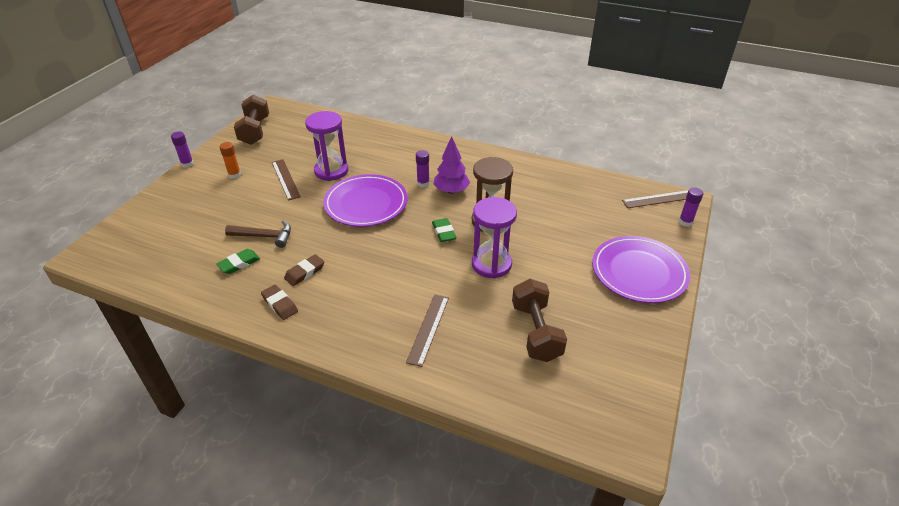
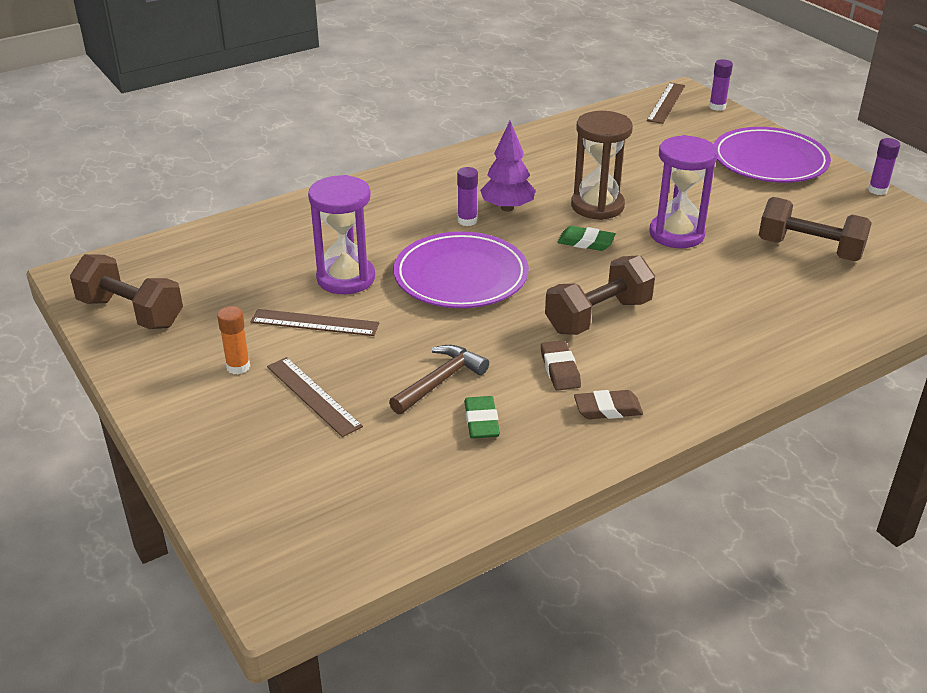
camera: 55 degrees left, 5 degrees down
purple glue stick [171,131,194,168] -> purple glue stick moved to [868,138,900,195]
brown ruler [406,294,449,367] -> brown ruler moved to [267,357,363,437]
none -> brown dumbbell [545,255,655,335]

